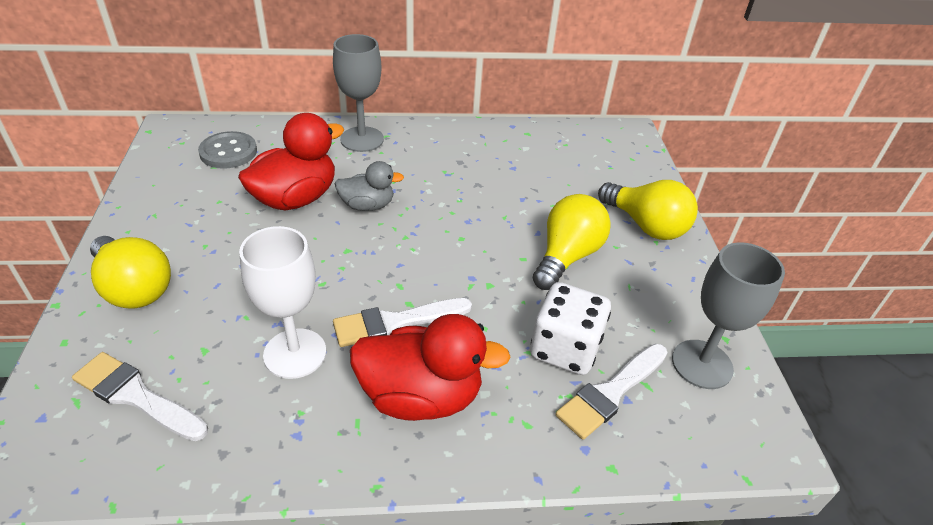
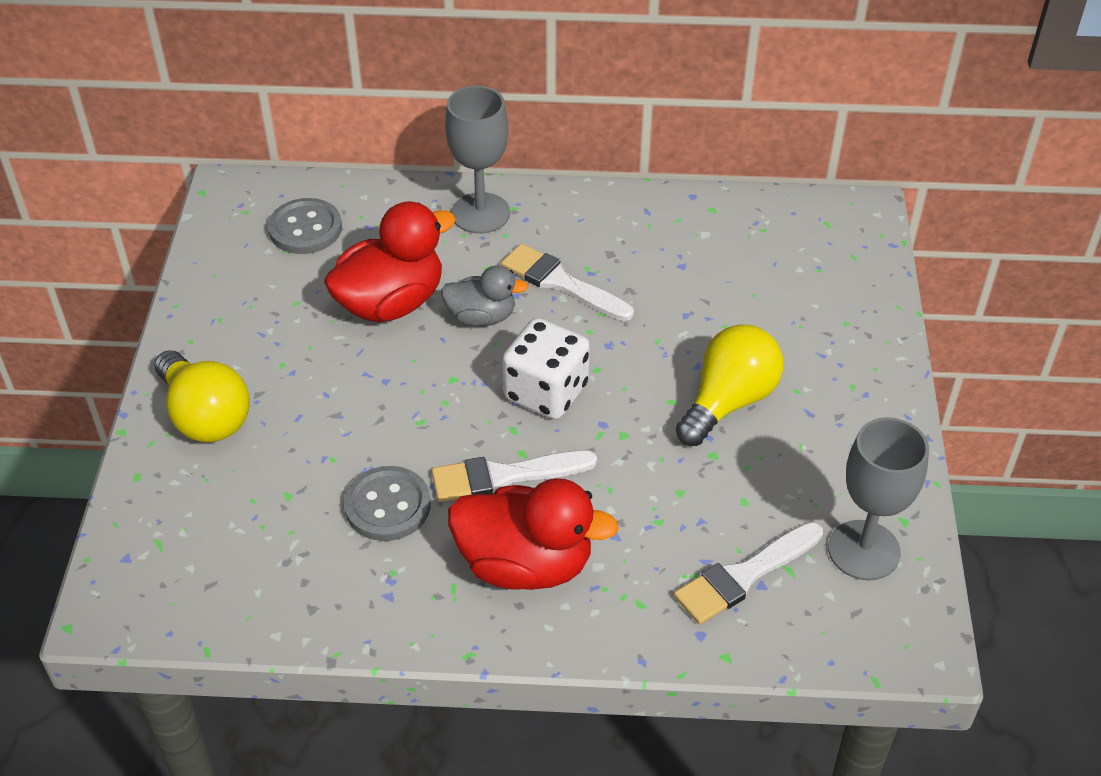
camera: 10 degrees right, 5 degrees up
white brush [72,352,208,441] -> white brush moved to [501,243,634,321]
white goblet [239,226,326,379] -> grey button [344,466,431,541]
white dice [530,282,611,375] -> white dice moved to [502,318,590,420]
yellow light bulb [598,180,698,240] -> none

